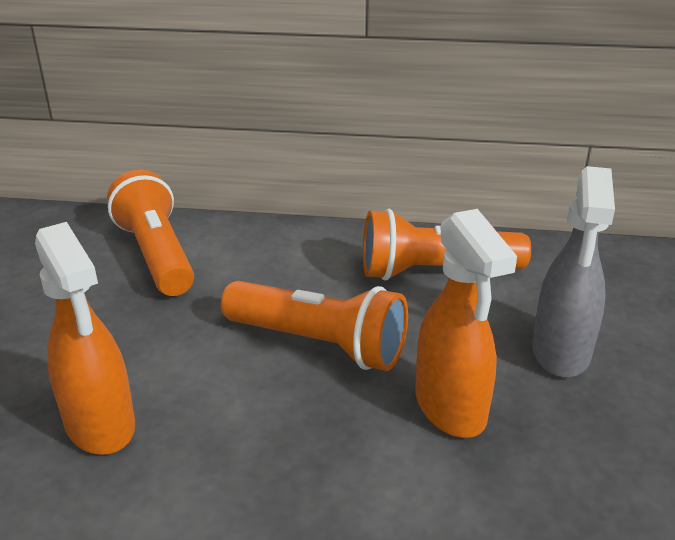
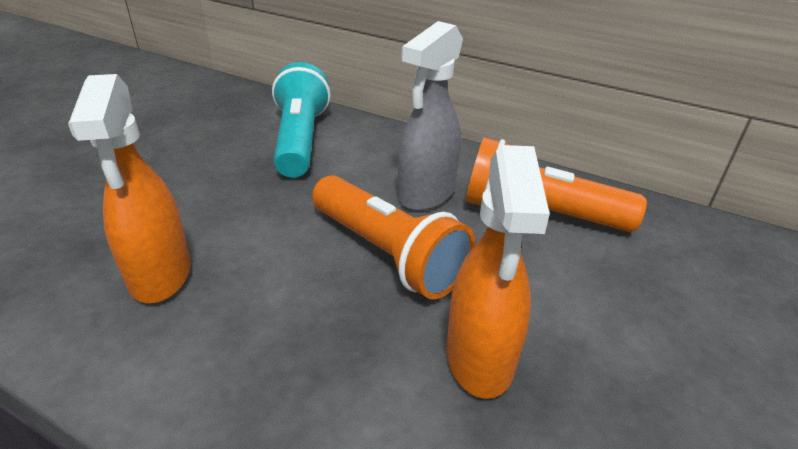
camera: 20 degrees right, 5 degrees up
orange flashlight [107,170,194,296] -> turquoise flashlight [272,62,331,178]
grey spray bottle [532,166,615,378] -> grey spray bottle moved to [398,21,463,211]

